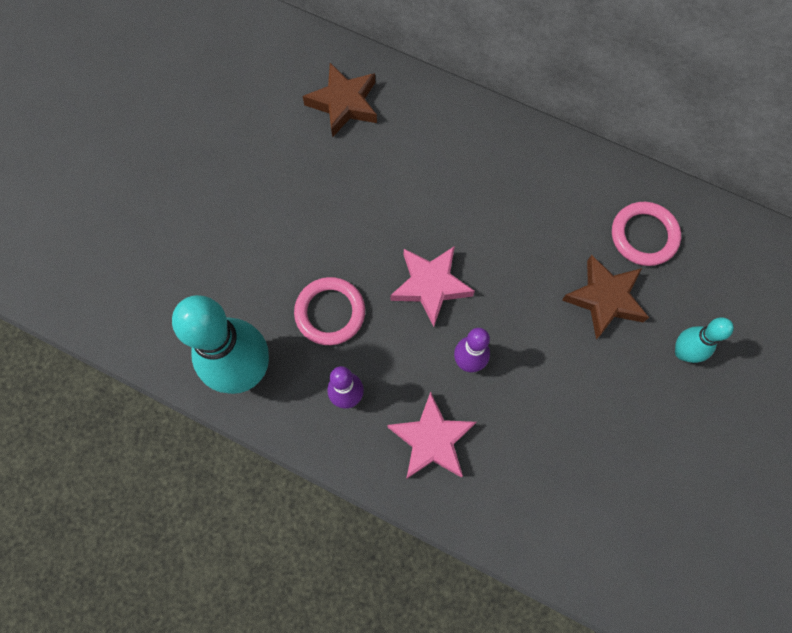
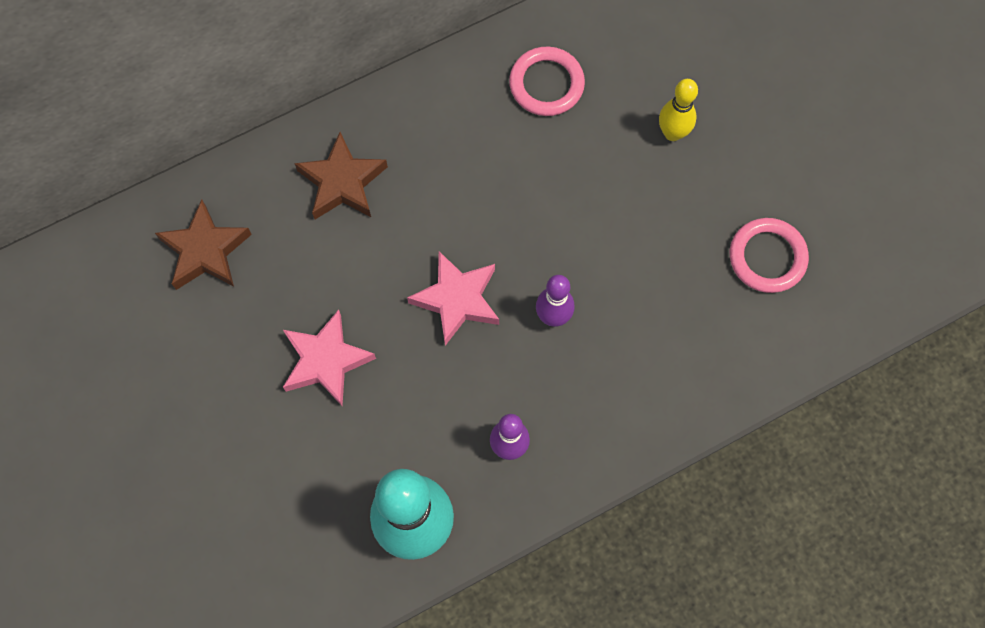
camera: 55 degrees left, 0 degrees up
pink ring [294,277,365,345] -> pink ring moved to [730,218,809,293]
pink star [388,392,476,479] -> pink star moved to [283,310,376,406]
brown star [562,255,649,339] -> brown star moved to [294,132,388,219]
turquoise bowling pin [675,317,734,363] -> yellow bowling pin [659,79,698,141]

